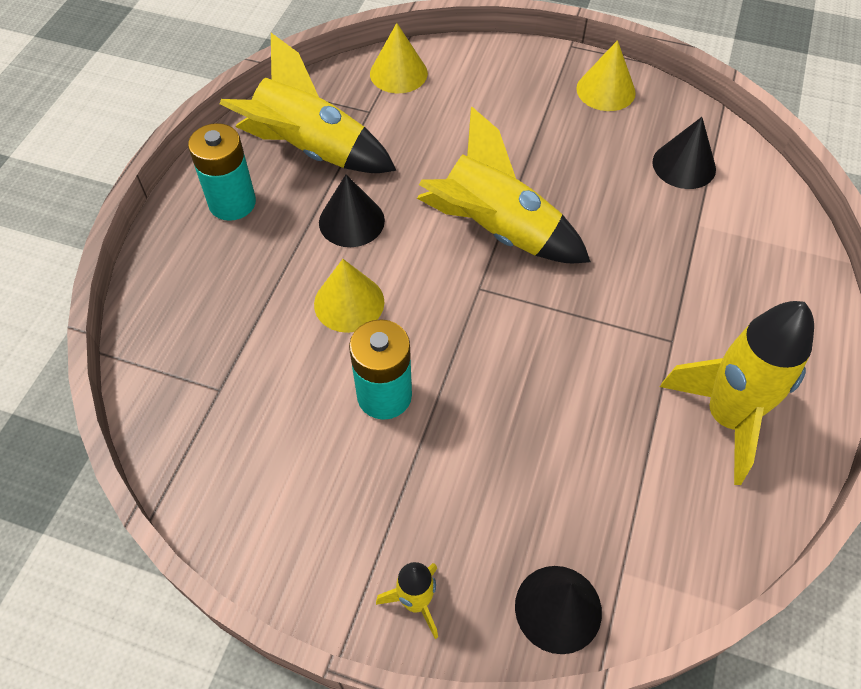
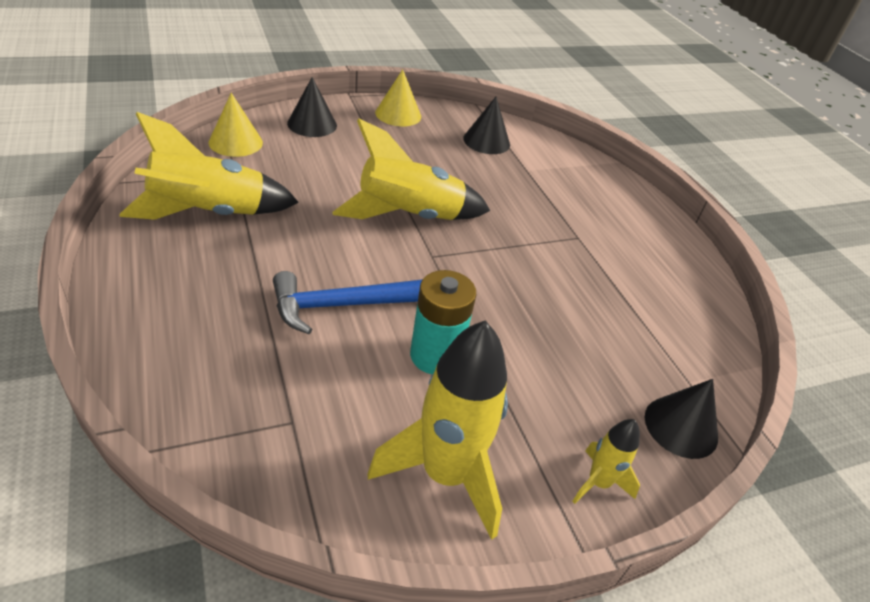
camera: 45 degrees left, 15 degrees down
turquoise battery [188,123,256,221] -> none
yellow cone [314,259,384,333] -> blue hammer [273,271,423,334]
black cone [319,174,385,247] -> black cone moved to [287,77,337,137]
yellow rocket [660,301,814,485] -> yellow rocket moved to [368,320,508,540]

